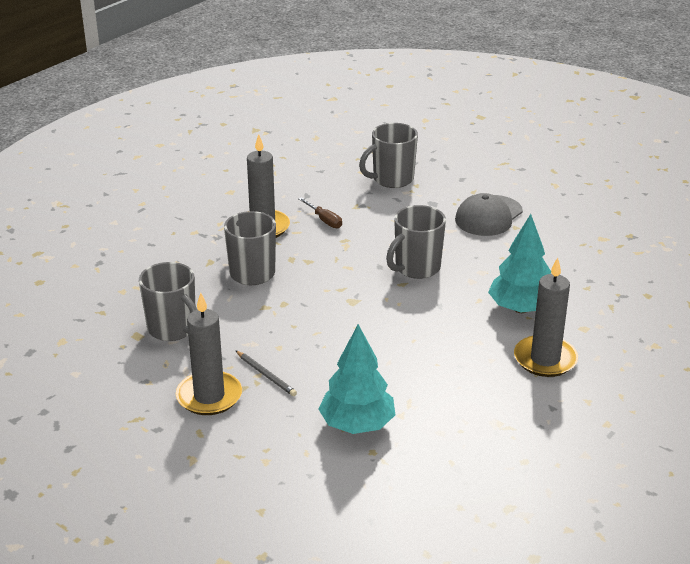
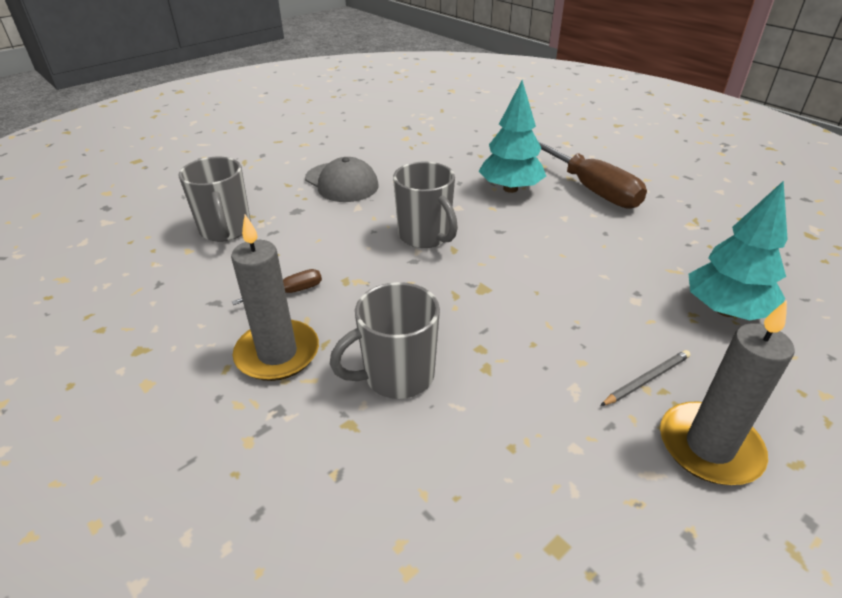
camera: 80 degrees left, 5 degrees up
grey mug [139,262,197,341] -> none
grey candle [514,257,578,377] -> brown screwdriver [538,141,647,209]

